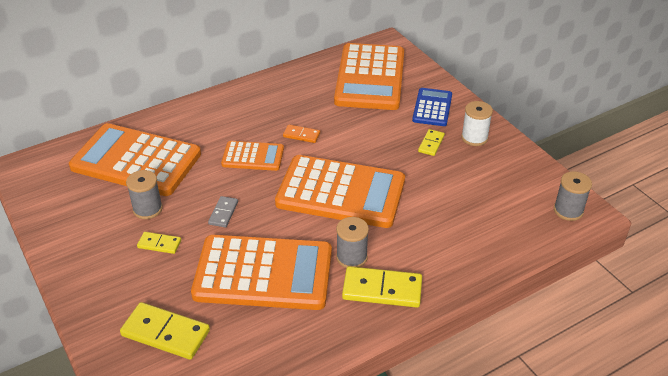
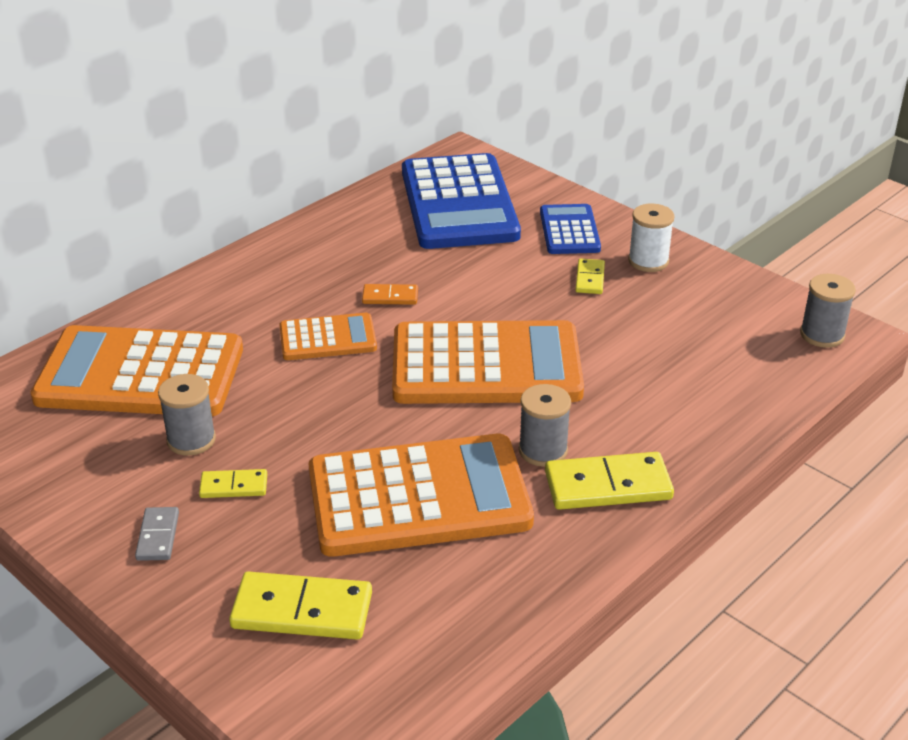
camera: 15 degrees left, 5 degrees down
grey domino [208,196,238,227] -> grey domino moved to [135,507,179,561]
orange calculator [334,43,404,110] -> blue calculator [402,153,521,249]

